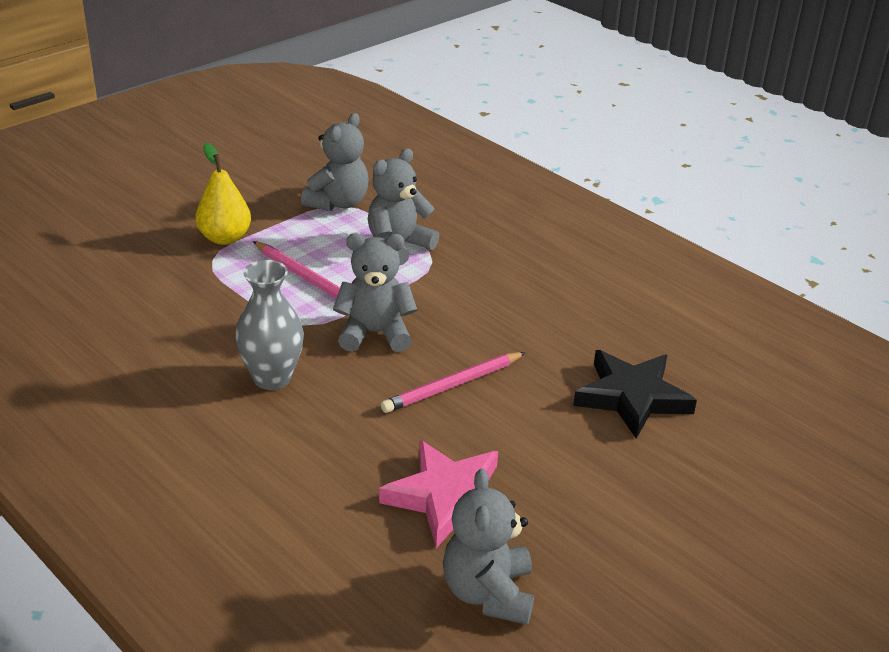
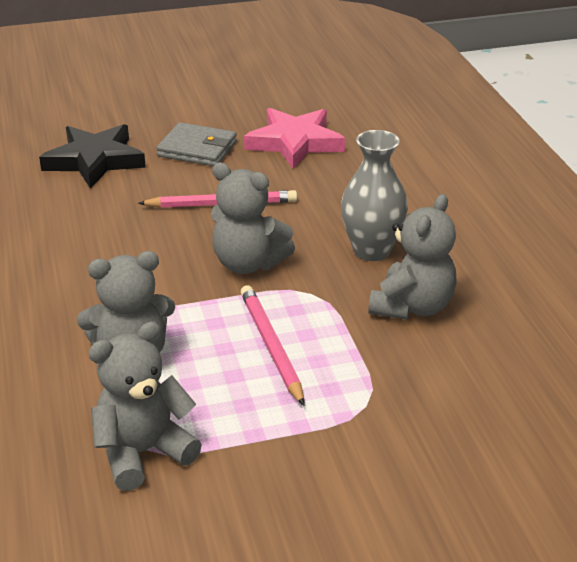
camera: 150 degrees left, 0 degrees up
yellow pear [195,143,251,245] -> none
grey teddy bear [443,468,534,625] -> grey teddy bear moved to [368,194,457,320]
none -> grey wallet [156,122,237,166]

